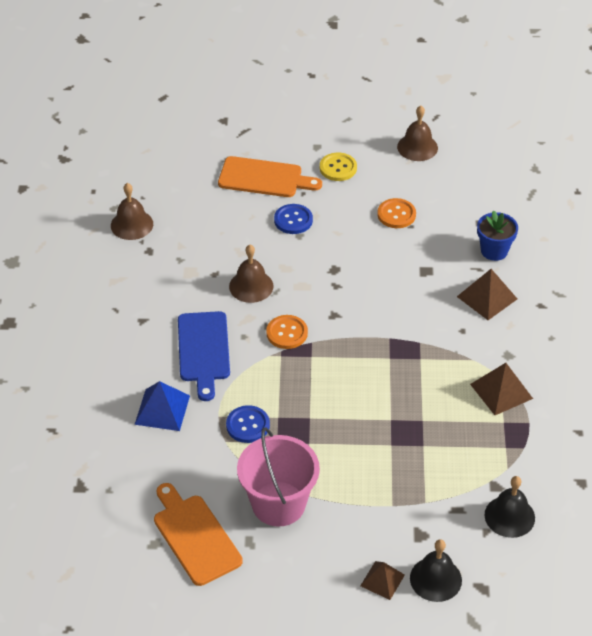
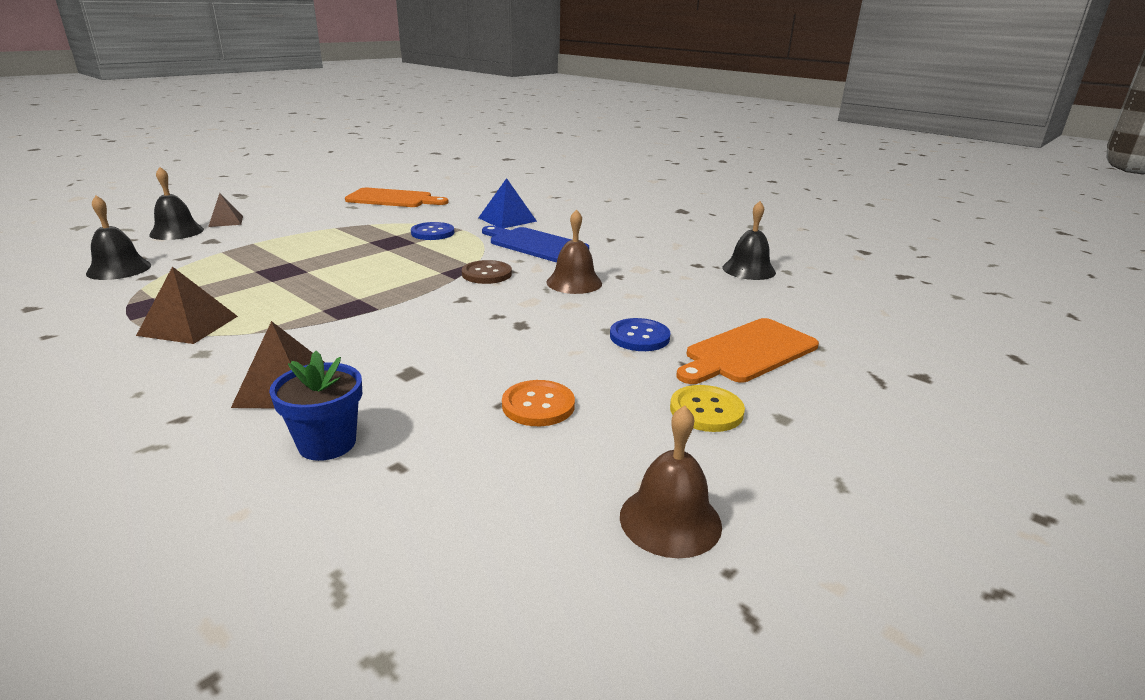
camera: 130 degrees right, 20 degrees down
brown bell [111,183,153,240] -> black bell [722,201,776,280]
pink bucket [237,427,320,527] -> none
orange button [266,315,308,349] -> brown button [462,260,512,284]

